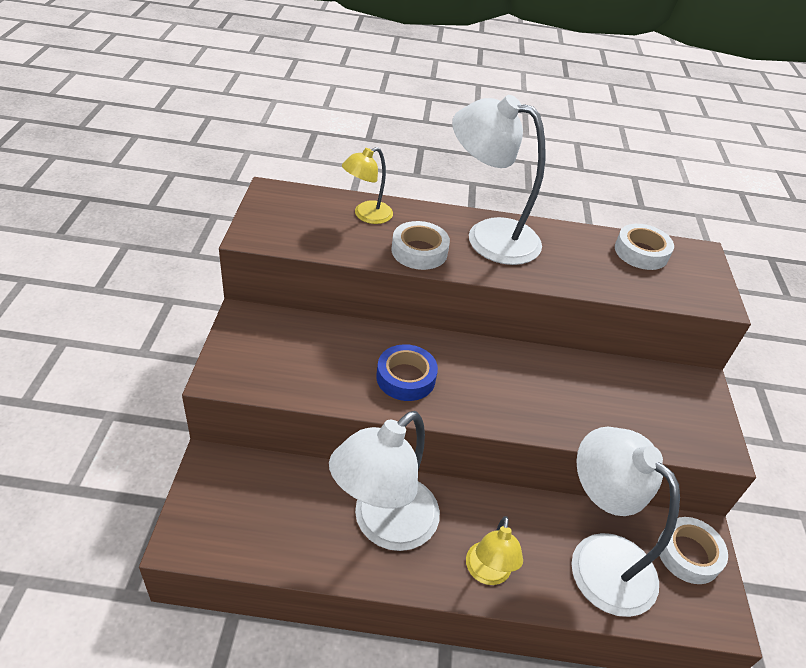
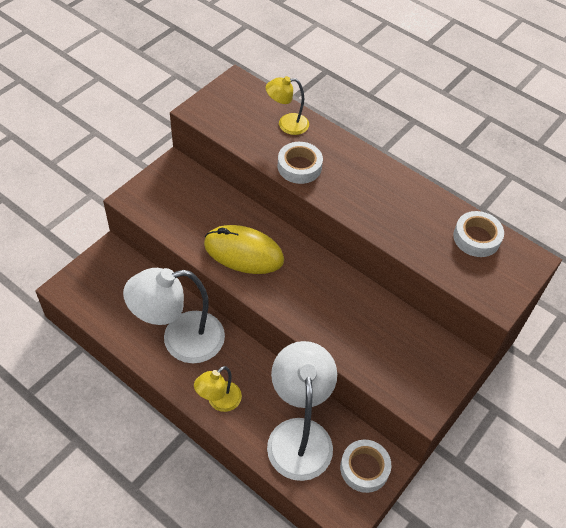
camera: 35 degrees right, 10 degrees up
blue tape [376,344,438,401] -> yellow mouse [204,225,284,274]
white lamp [452,95,545,265] -> none

